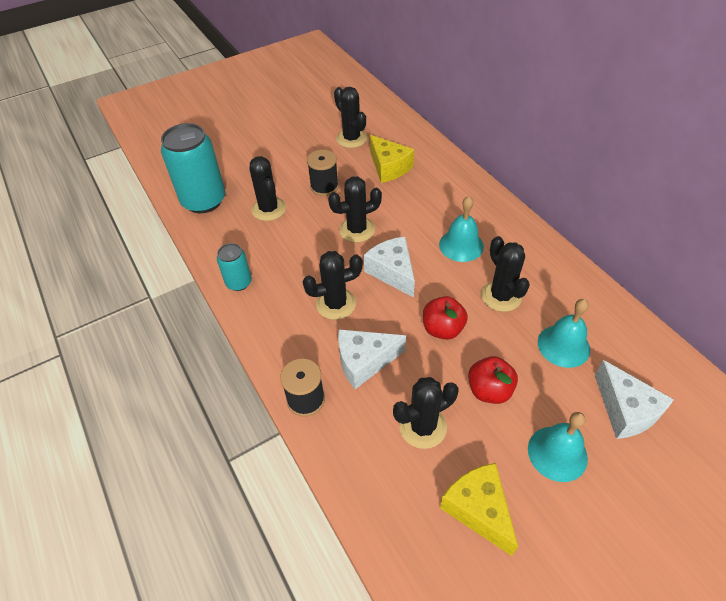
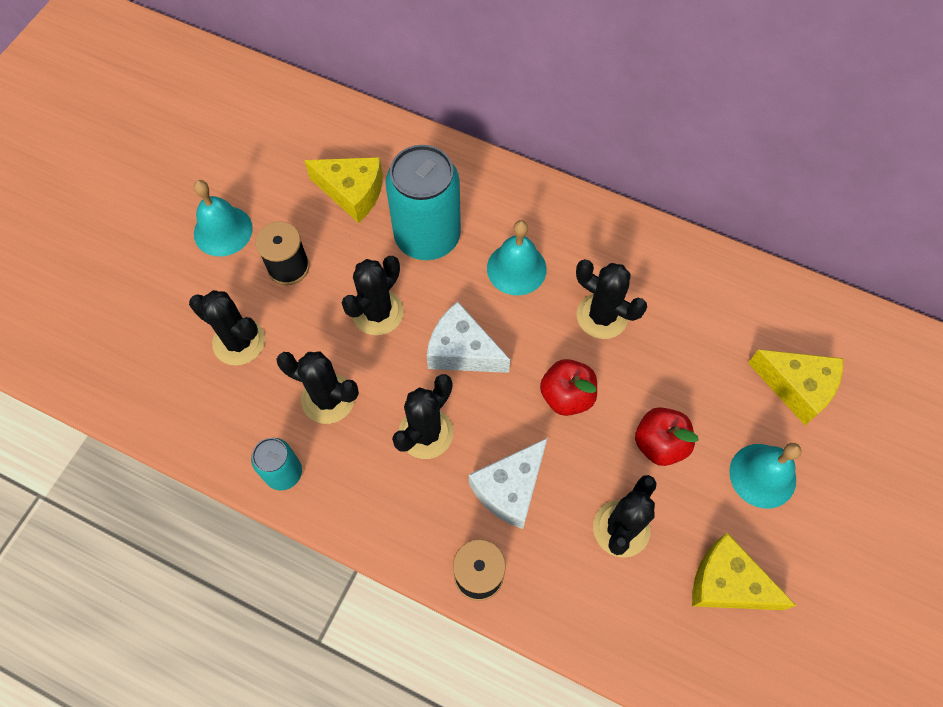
camera: 35 degrees left, 15 degrees up
turquoise can [161,123,225,213] -> turquoise can moved to [385,145,461,260]
black cactus [334,87,367,148] -> black cactus moved to [276,352,359,424]
turquoise bell [538,299,590,368] -> turquoise bell moved to [194,180,253,257]
white cheese [595,360,674,439] -> yellow cheese [748,349,843,425]

